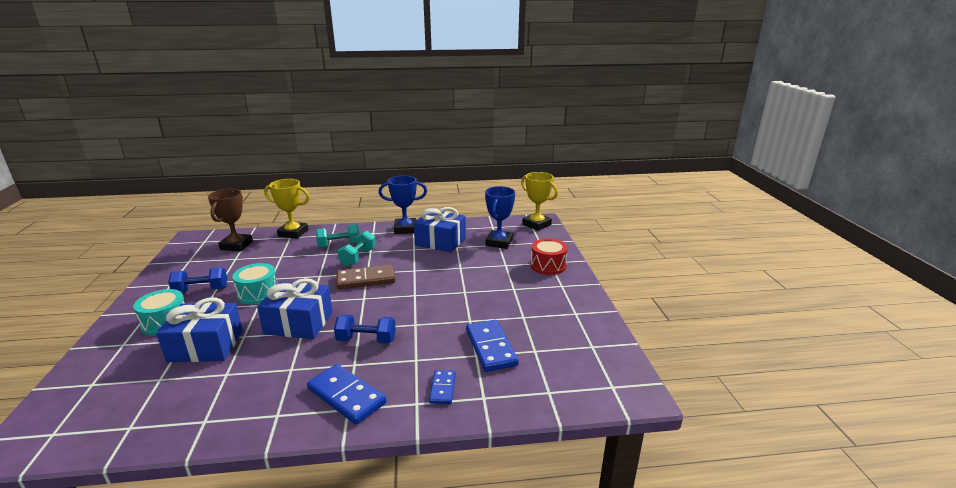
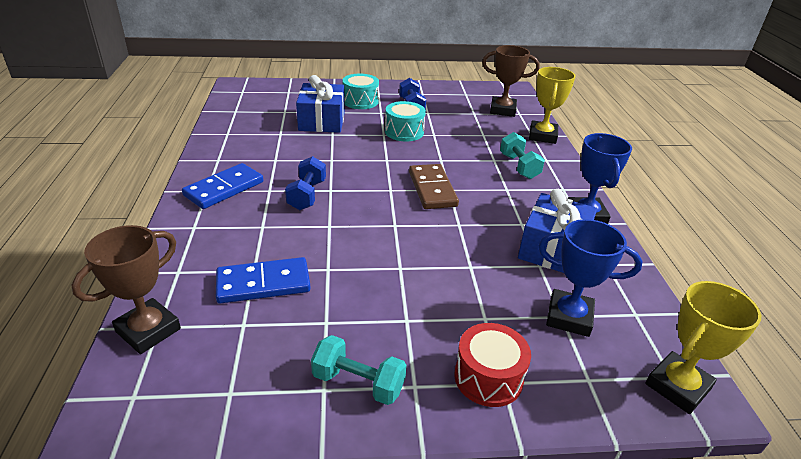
camera: 90 degrees right, 10 degrees up
blue gift [257,278,333,339] -> none
turquoise dumbbell [338,231,376,267] -> turquoise dumbbell moved to [311,335,407,405]
blue domino [429,370,455,404] -> none
none -> brown trophy [72,225,181,354]

